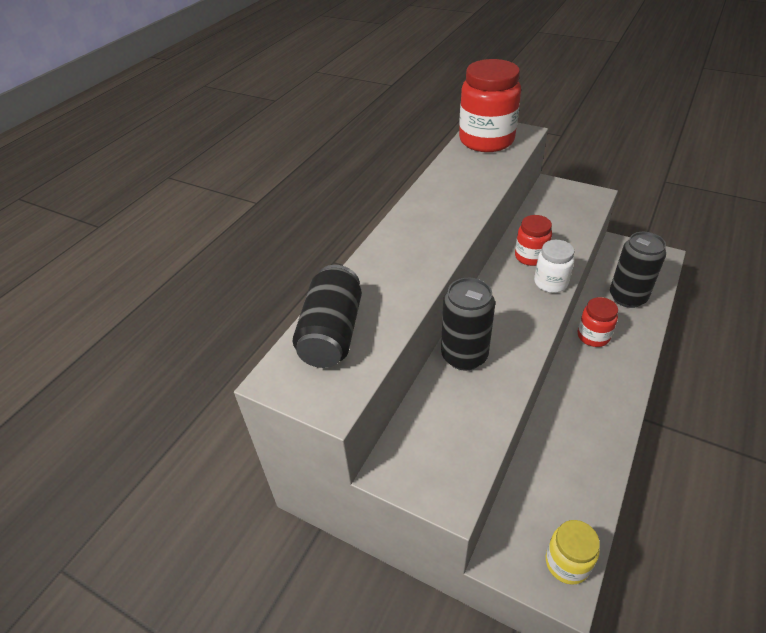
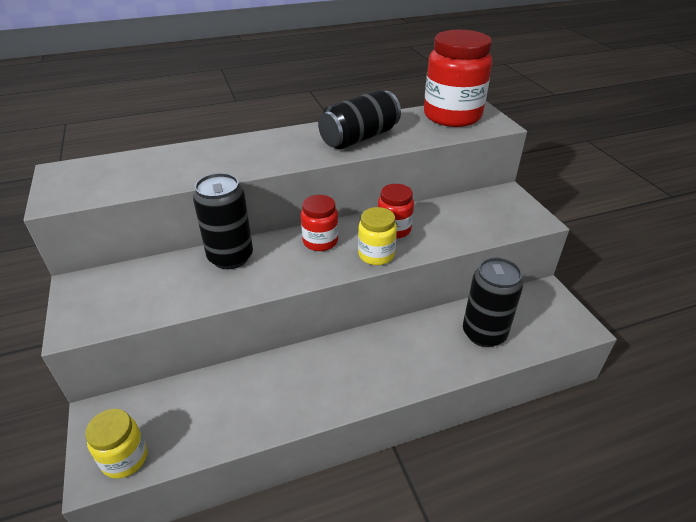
camera: 40 degrees right, 5 degrees down
black can [293,265,362,368] -> black can moved to [318,90,401,149]
white jar [534,240,574,293] -> yellow jar [358,207,397,265]
red jar [577,297,618,347] -> red jar moved to [301,195,338,251]

